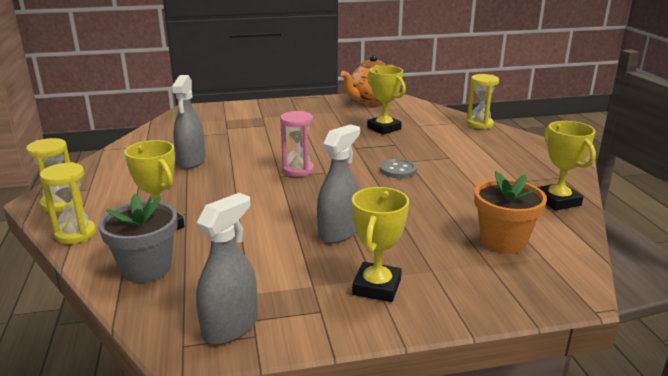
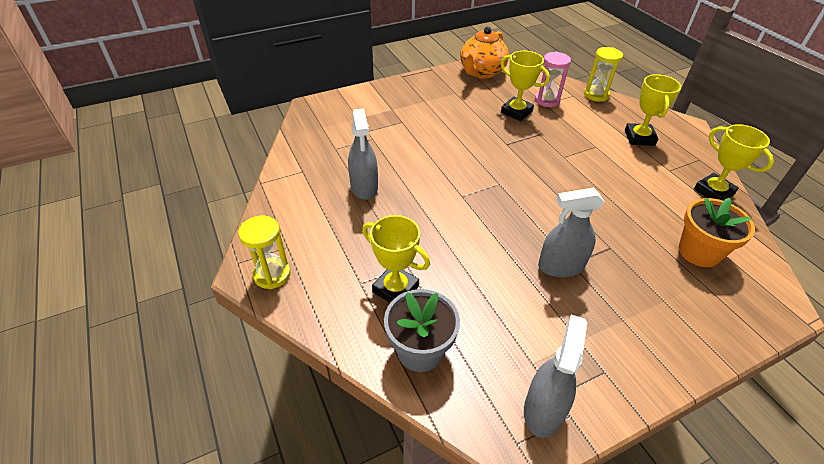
camera: 15 degrees left, 20 degrees up
yellow hourglass [39,162,96,244] -> none
pink hourglass [280,111,314,177] -> pink hourglass moved to [535,52,571,107]
grey spray bottle [317,124,360,243] -> grey spray bottle turned 120 degrees counterclockwise [538,188,604,277]
yellow trophy [352,187,409,302] -> yellow trophy moved to [625,74,681,146]
grey button [380,159,417,178] -> none

